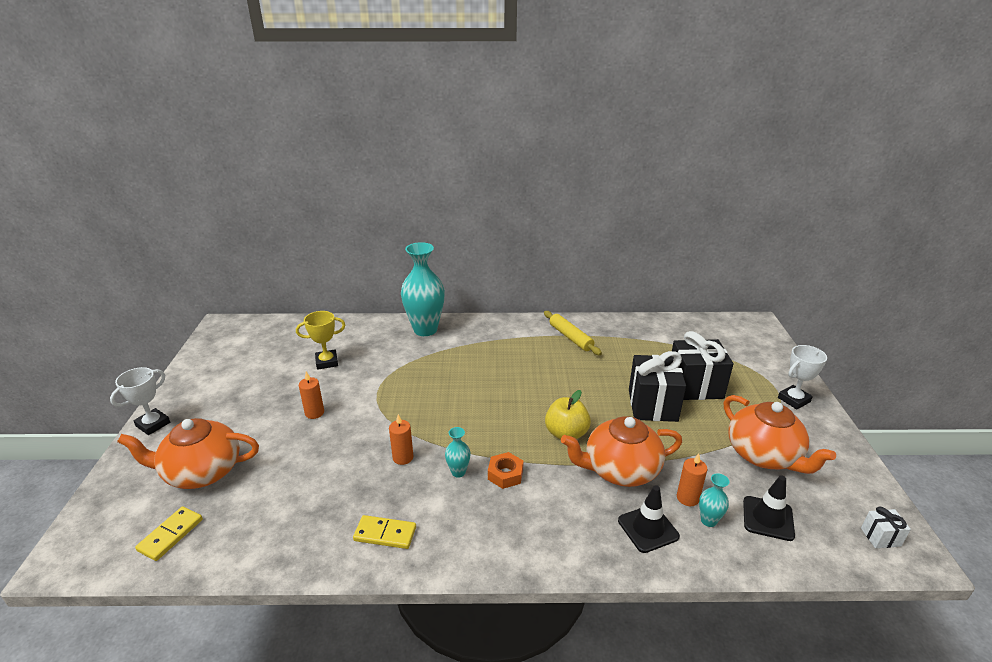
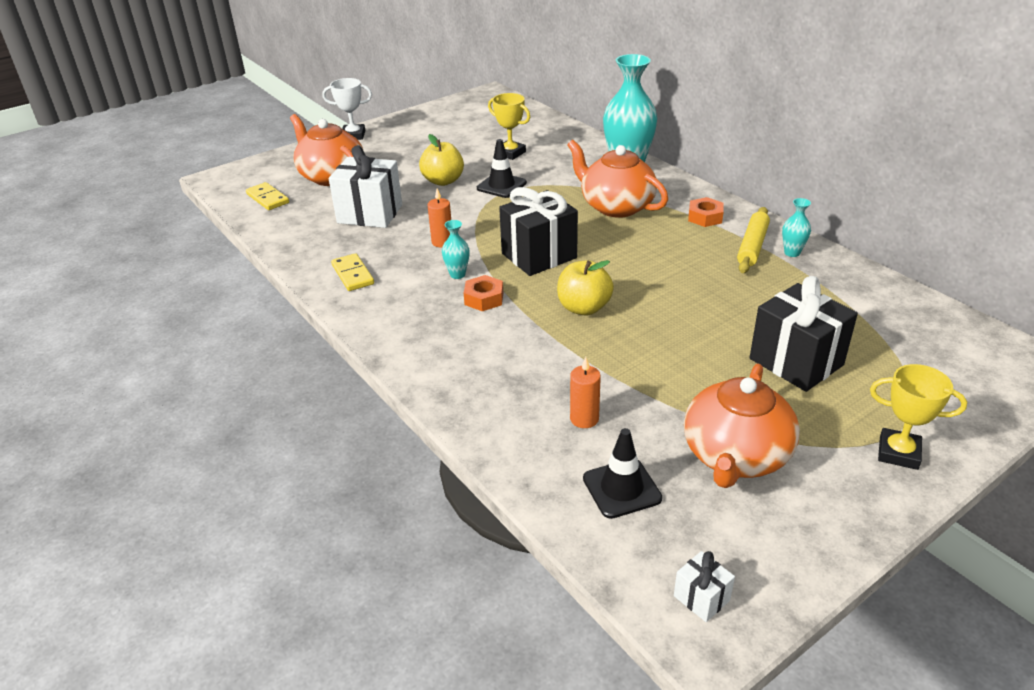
camera: 55 degrees right, 5 degrees up
yellow domino [135,506,203,561] -> yellow domino turned 60 degrees clockwise [246,182,289,210]
orange candle [299,372,324,419] -> yellow apple [419,134,464,186]
orange teapot [561,416,682,487] -> orange teapot moved to [567,140,668,218]
black traffic cone [618,485,680,553] -> black traffic cone moved to [477,139,527,198]
black gift [629,351,686,422] -> black gift moved to [499,187,578,276]
turquoise vase [699,473,729,527] -> turquoise vase moved to [782,198,811,257]
white trophy [778,345,827,409] -> yellow trophy [870,364,967,470]
none -> white gift [329,145,402,228]
none -> orange nut [688,197,724,227]

